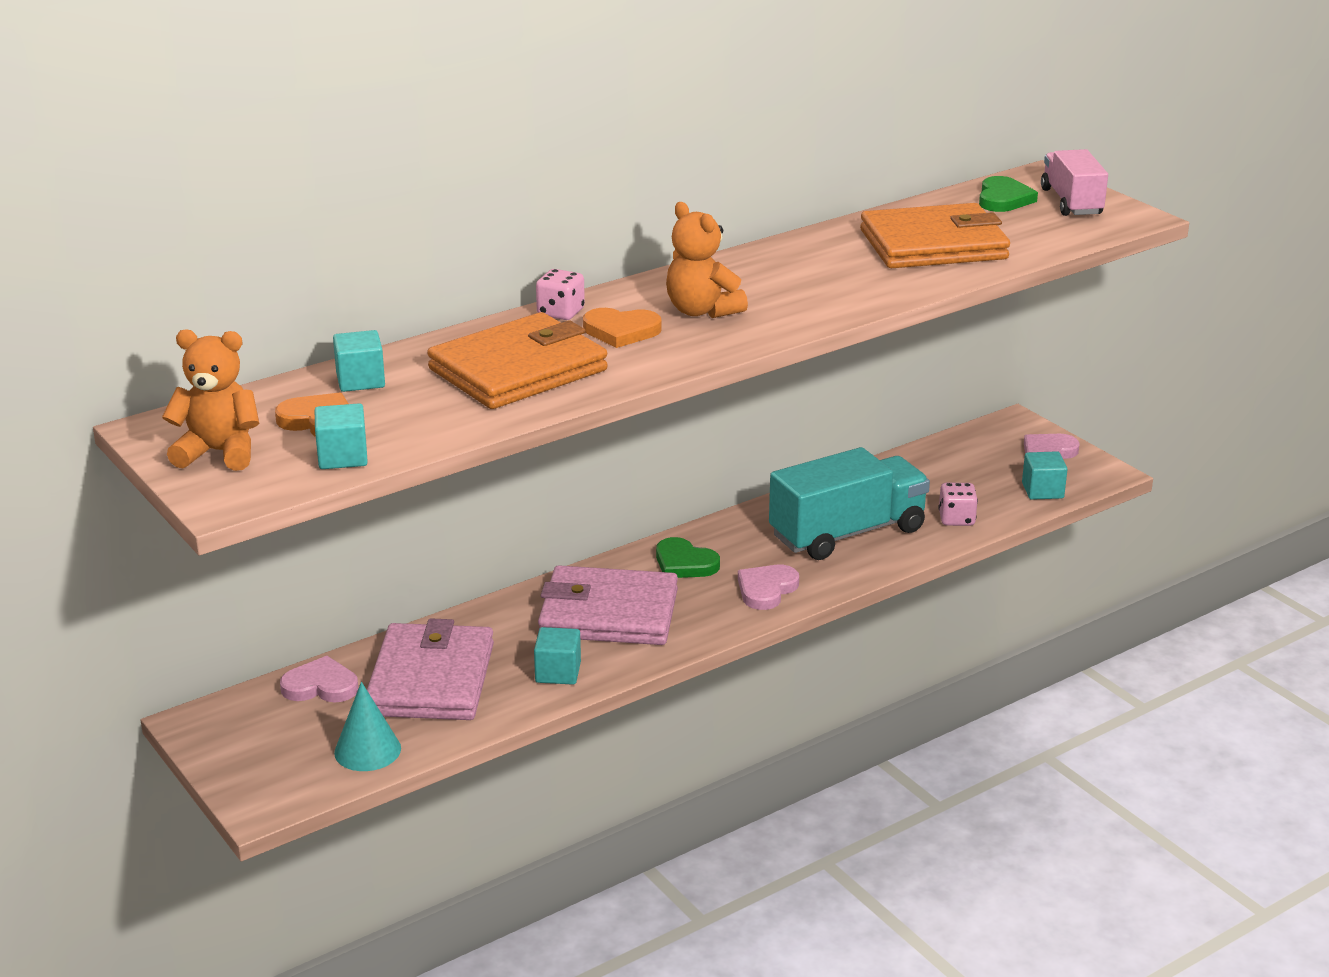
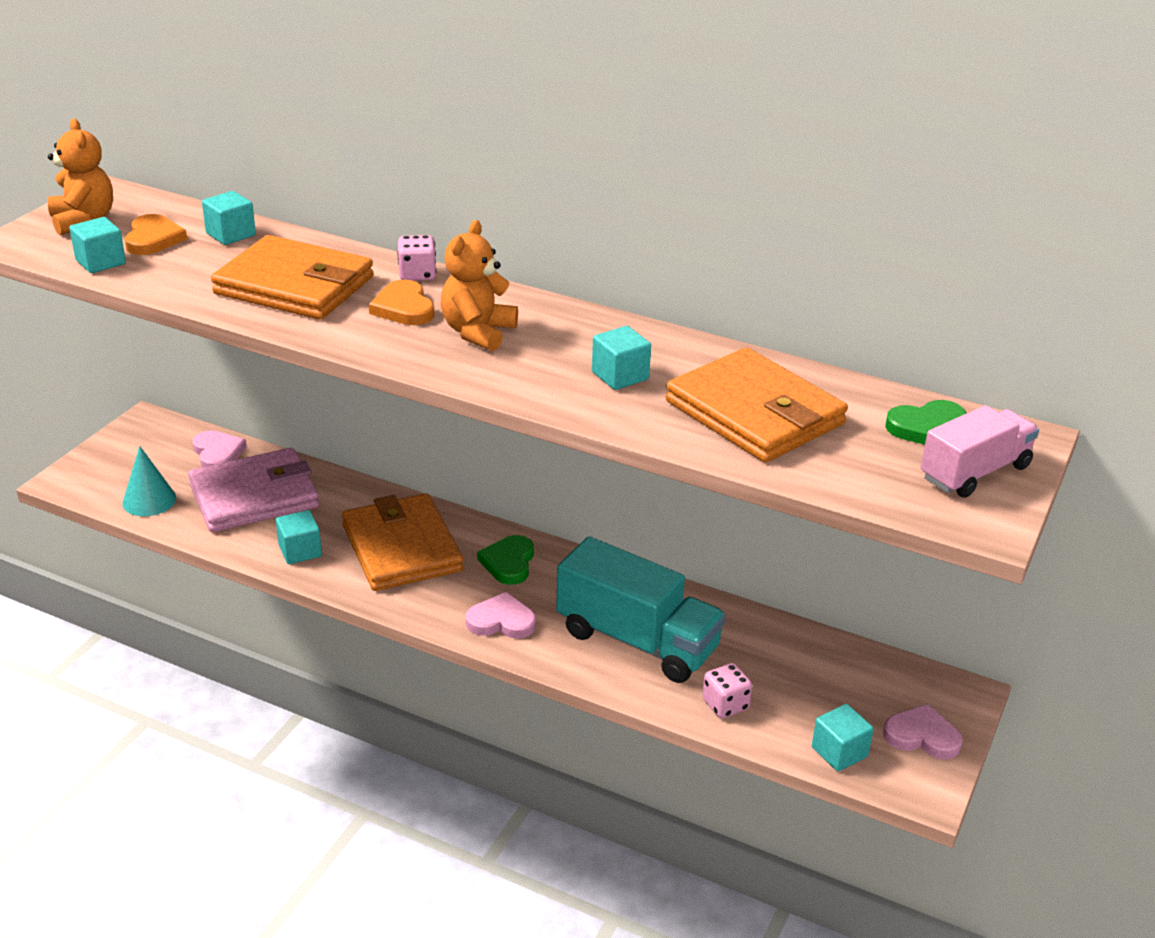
camera: 60 degrees right, 5 degrees up
pink wallet [538,565,678,645] -> orange wallet [342,493,463,591]
none -> turquoise cube [592,326,651,390]

